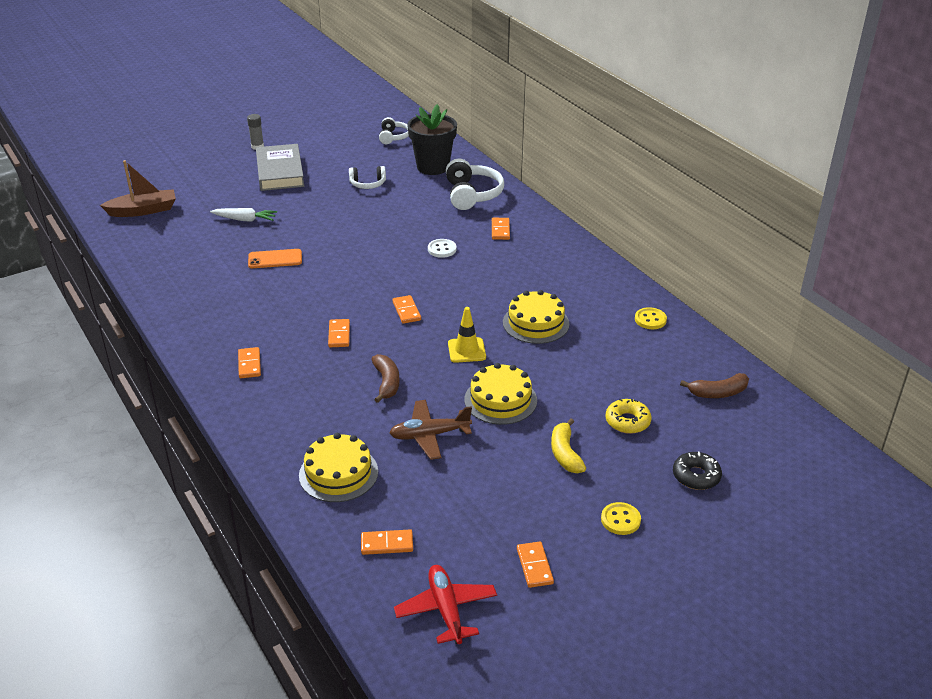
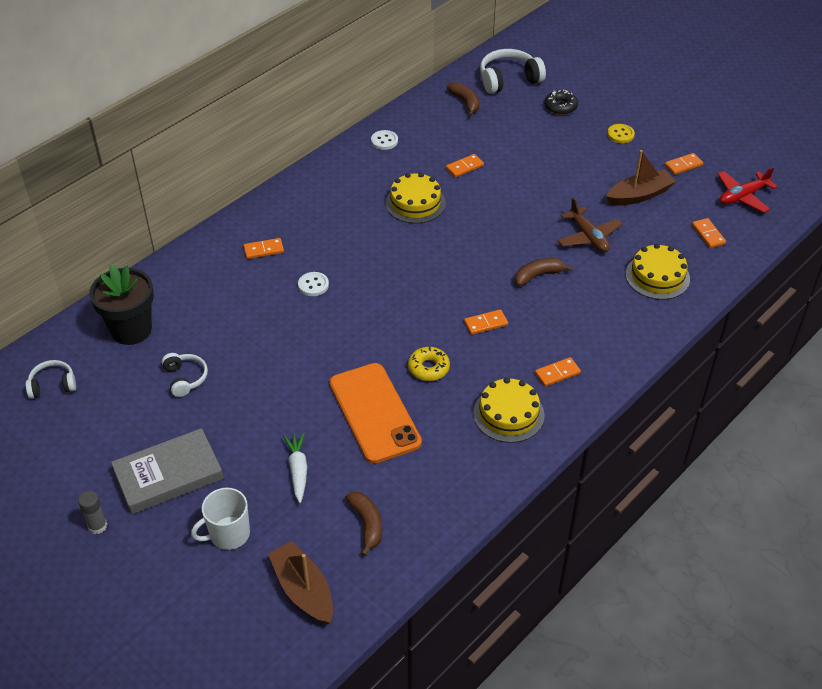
camera: 105 degrees left, 10 degrees up
orange phone [248,249,302,268] -> orange phone [329,363,422,464], size x1.91
orange domino [392,295,421,324] -> orange domino moved to [446,154,484,178]
white headphones [446,158,504,210] -> white headphones moved to [480,49,546,94]
yellow traffic cone [448,307,486,363] -> none
yellow cake [464,363,537,425] -> yellow cake moved to [473,377,544,443]
yellow banana [551,419,586,473] -> none
yellow donut [606,399,651,434] -> yellow donut moved to [408,347,450,381]
yellow button [635,307,667,329] -> white button [371,130,398,150]
none -> white mug [191,488,250,550]
none -> brown banana [345,491,382,556]
none -> brown boat [606,150,676,206]

